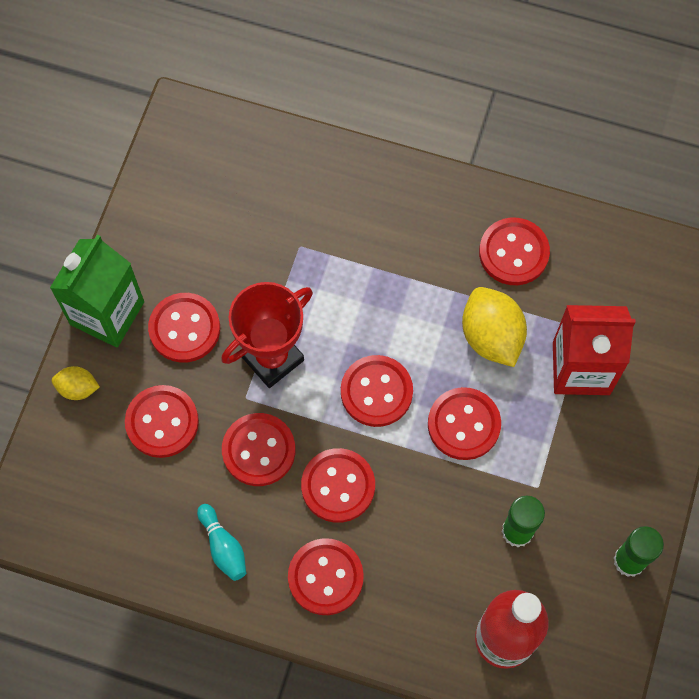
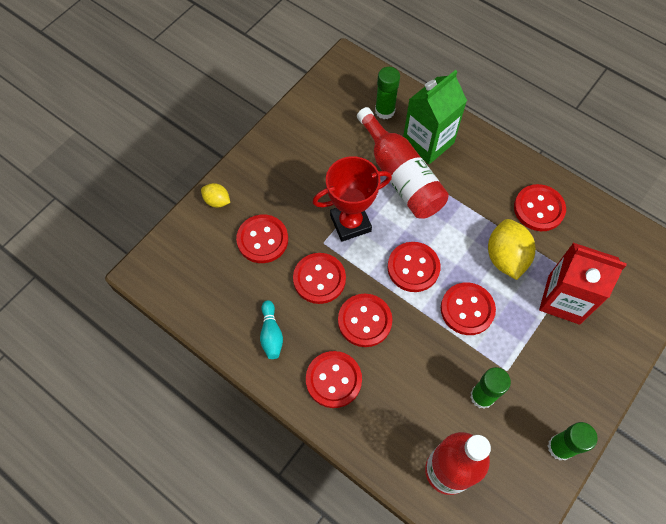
camera: 20 degrees right, 5 degrees down
green carton [50,235,144,348] -> green carton moved to [403,70,467,164]
red button [148,293,220,363] -> none
none -> red bottle [357,107,449,219]
none -> green glue stick [375,67,400,119]

